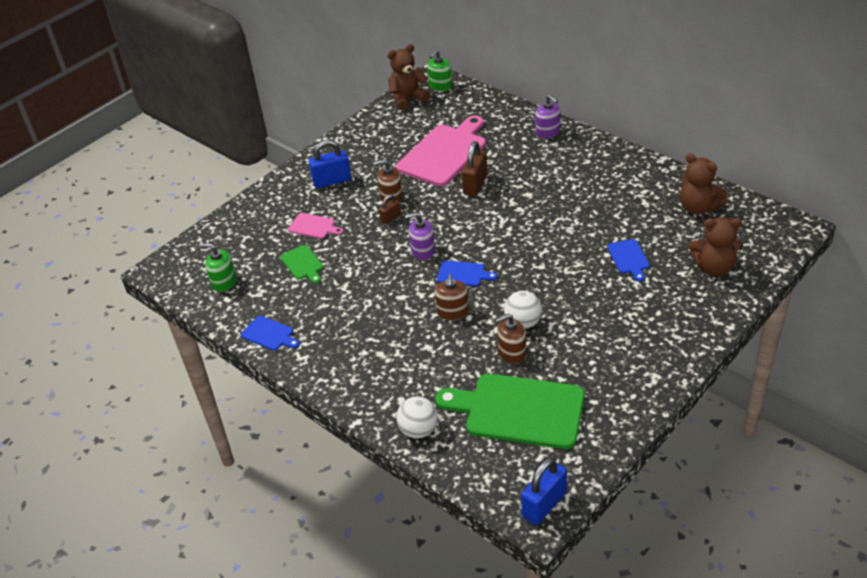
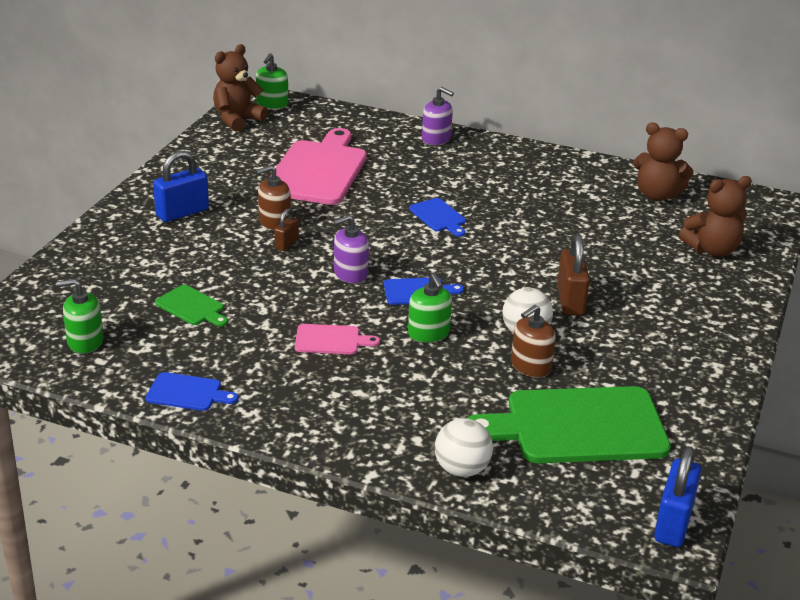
camera: 25 degrees left, 10 degrees down
pink cutting board [288,213,344,239] -> pink cutting board moved to [295,324,380,354]
brown soap dispenser [435,274,469,320] -> green soap dispenser [408,273,452,343]
brown padlock [461,141,487,196] -> brown padlock moved to [557,234,590,316]
blue cutting board [607,239,649,282] -> blue cutting board moved to [409,198,466,237]

